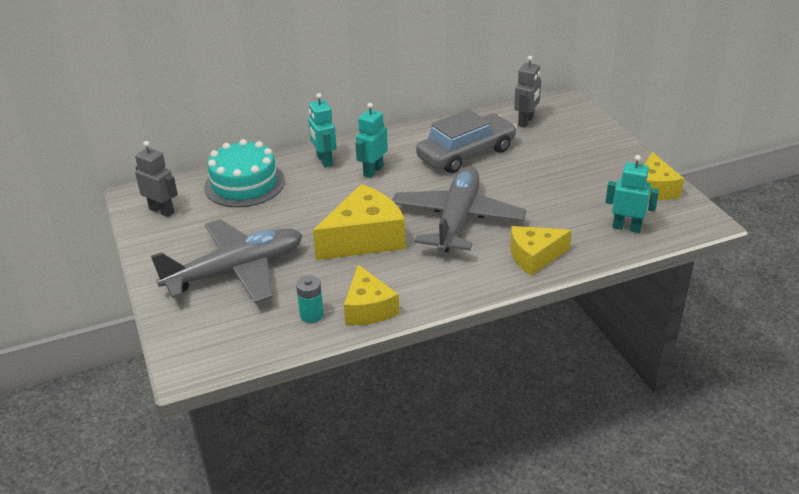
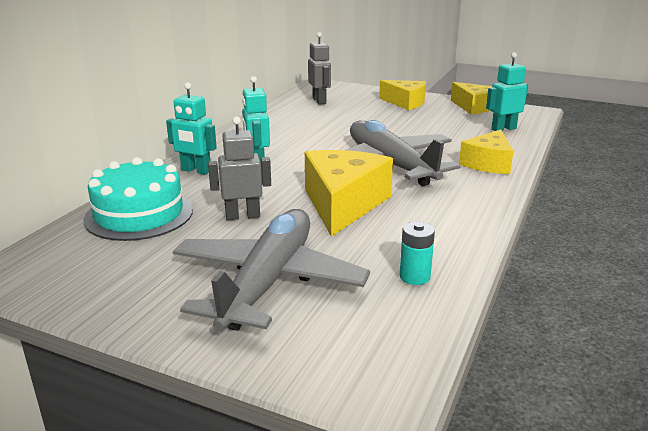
camera: 45 degrees left, 10 degrees down
grey robot [135,141,178,217] -> grey robot moved to [208,117,271,220]
yellow cheese [344,265,399,325] -> yellow cheese moved to [379,80,426,110]
grey car [416,109,517,173] -> none

